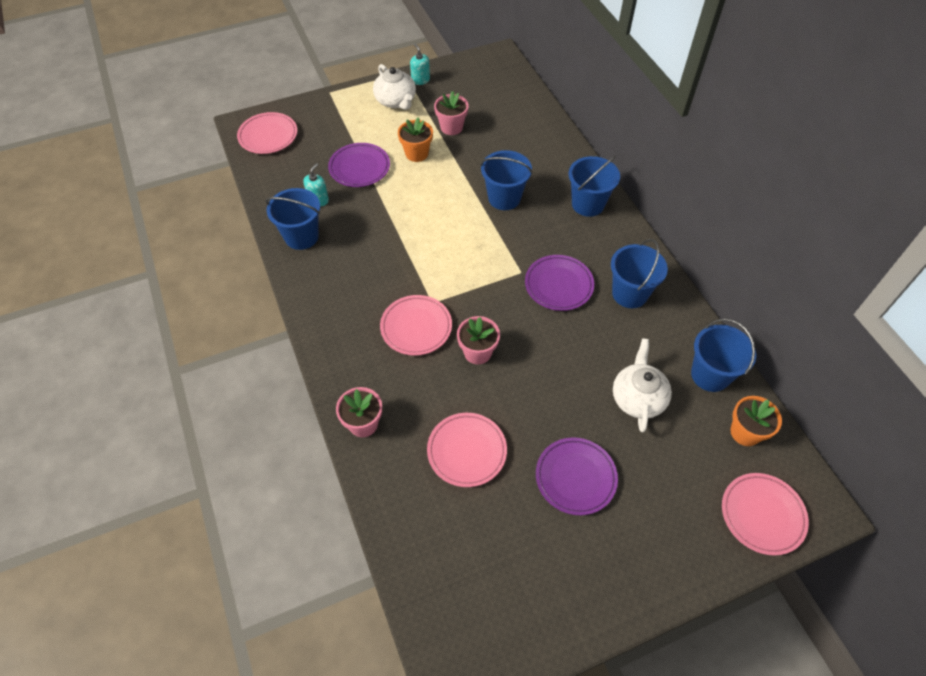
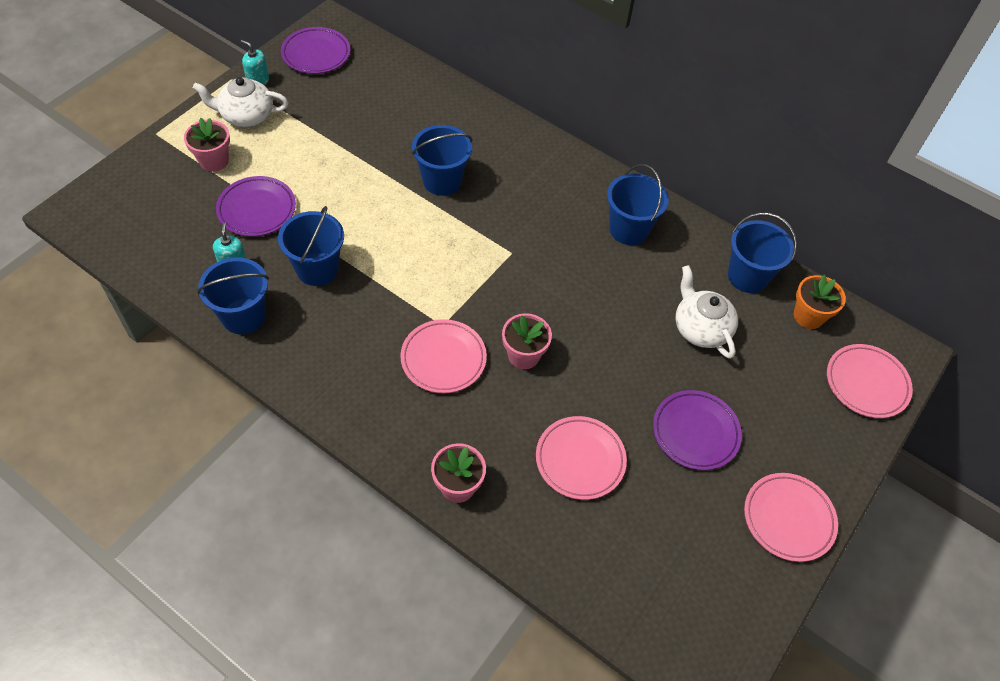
camera: 35 degrees left, 0 degrees up
pink plate [237,112,297,154] -> pink plate moved to [744,473,838,562]
white teapot [373,64,416,110] -> white teapot turned 150 degrees clockwise [193,77,289,127]
orange flower pot [398,118,433,162] -> none
pink flower pot [434,91,469,135] -> pink flower pot moved to [184,118,230,172]
purple plate [525,255,594,311] -> purple plate moved to [281,27,350,74]
blue bucket [569,156,620,217] -> blue bucket moved to [278,206,344,286]

